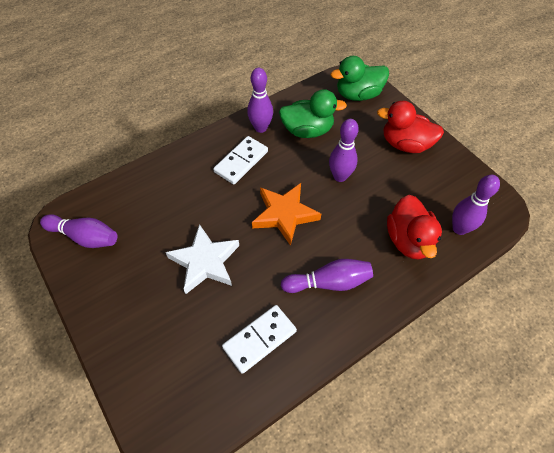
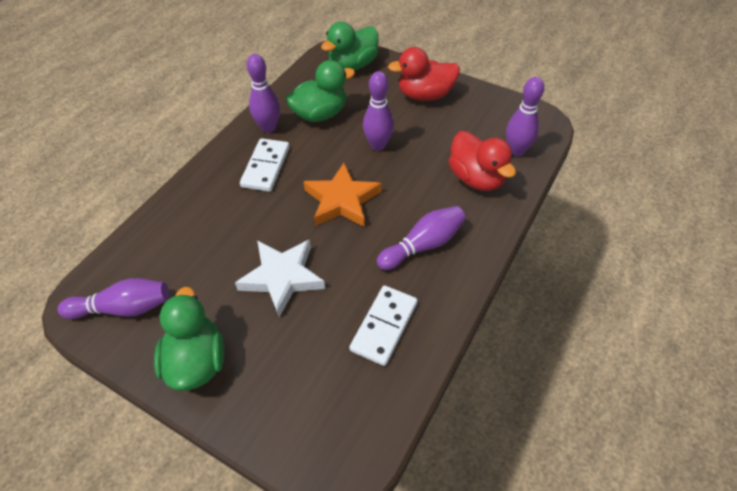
camera: 25 degrees left, 5 degrees down
none -> green duck [154,287,225,391]

